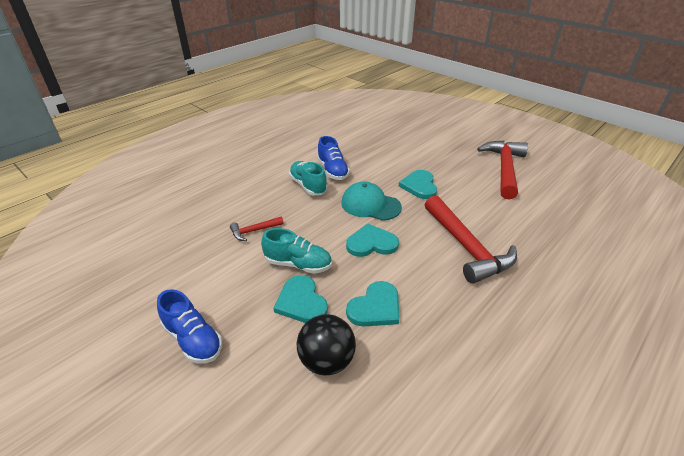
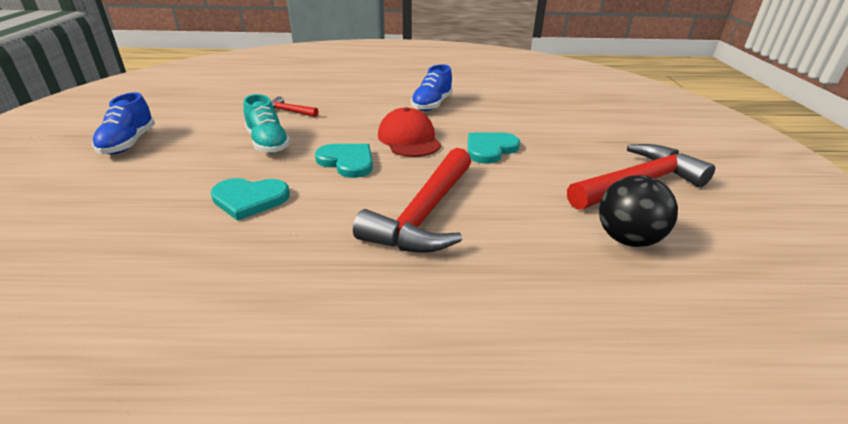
camera: 45 degrees right, 5 degrees down
turquoise heart [274,275,328,323] -> none
turquoise shoe [289,161,327,195] -> none
black ball [297,314,356,375] -> black ball moved to [599,175,678,247]
turquoise cap [341,182,402,221] -> red cap [378,107,441,157]

